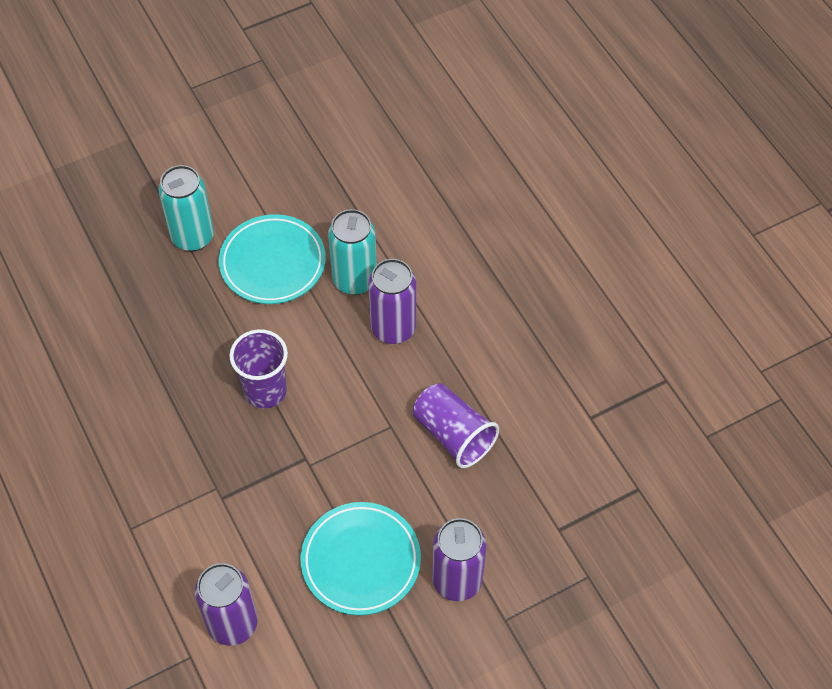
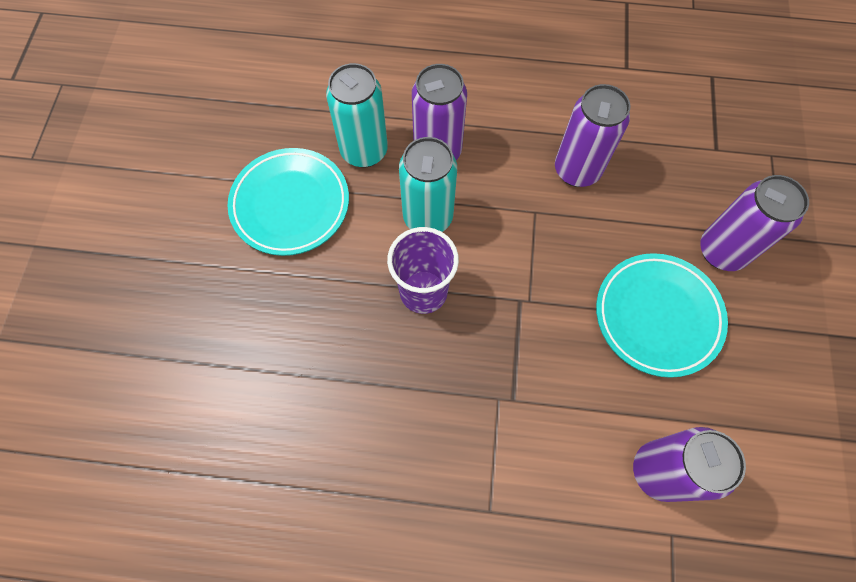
camera: 55 degrees left, 10 degrees up
turquoise can [158,165,214,251] -> turquoise can moved to [399,137,457,232]
purple cup [413,383,499,468] -> purple can [555,84,631,187]

